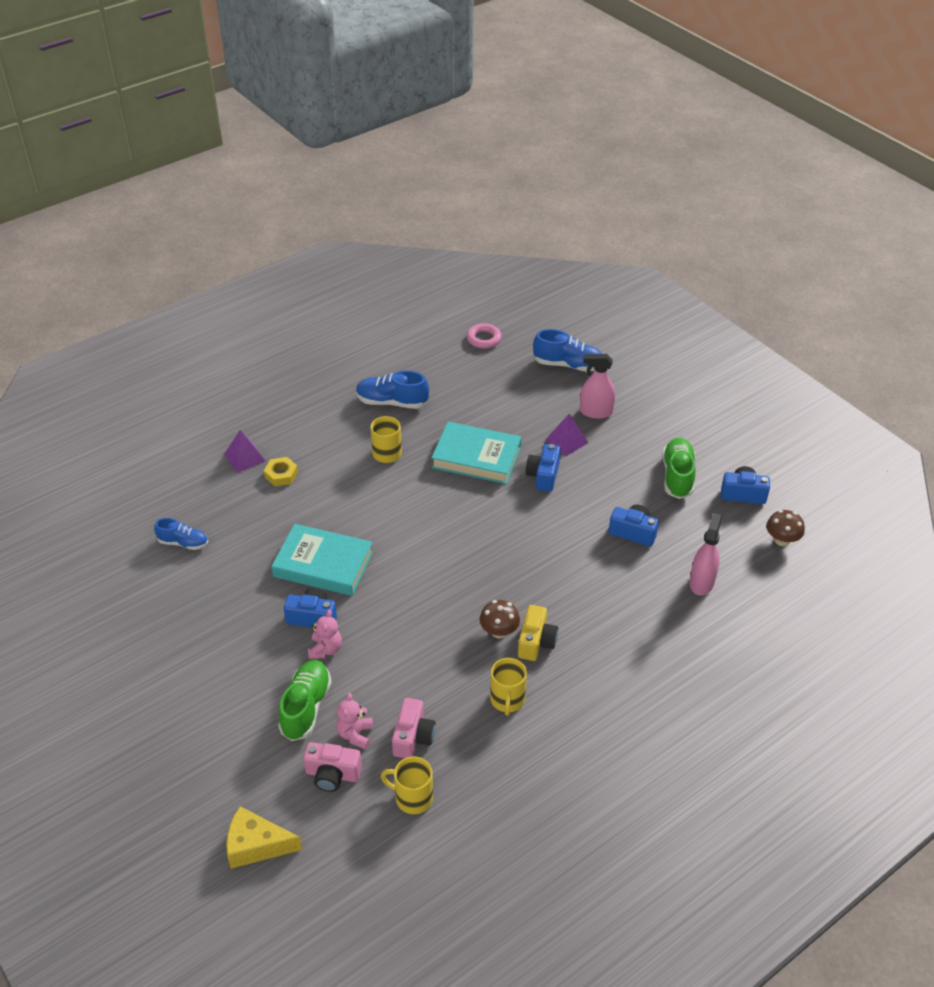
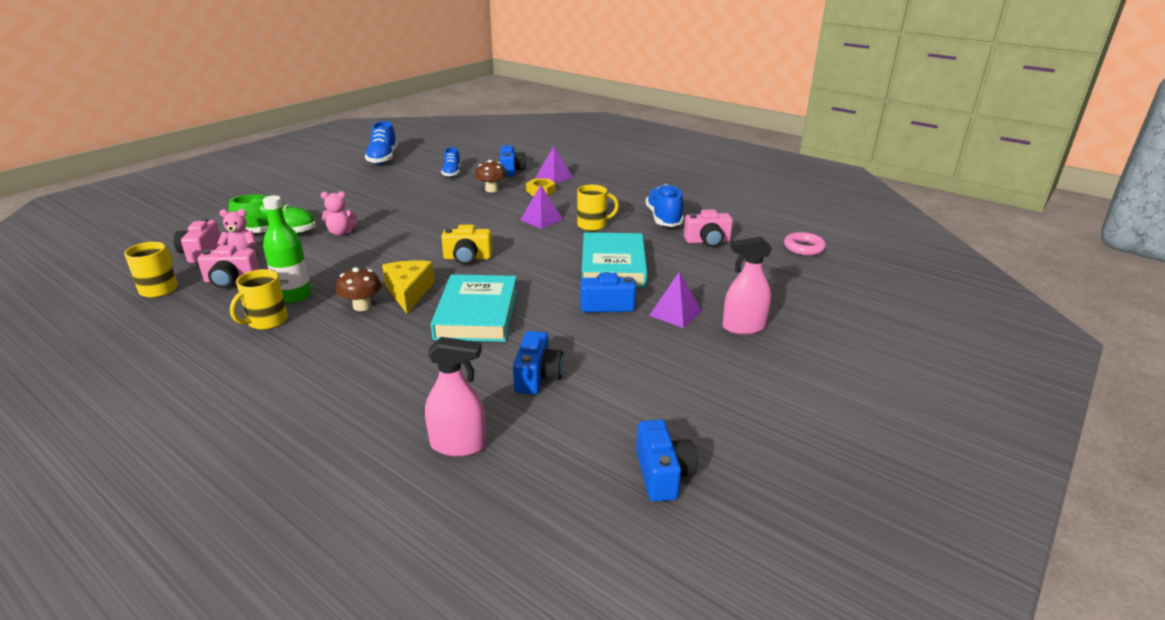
camera: 75 degrees right, 15 degrees down
yellow cheese [226,806,302,869] -> yellow cheese moved to [382,261,435,314]
turquoise book [271,524,373,596] -> turquoise book moved to [431,274,517,342]
blue camera [284,588,337,628] -> blue camera moved to [500,145,526,177]
yellow mug [490,658,527,716] -> yellow mug turned 45 degrees counterclockwise [230,269,288,330]
yellow camera [518,605,558,661] -> yellow camera moved to [441,225,492,265]
blue shoe [533,329,602,372] -> blue shoe moved to [365,121,397,164]
pink spray bottle [580,354,616,419] -> pink spray bottle turned 90 degrees counterclockwise [722,236,772,334]
green shoe [662,438,696,499] -> none
brown mushroom [766,510,805,546] -> brown mushroom moved to [475,160,507,192]
none -> green bottle [263,195,312,303]
none -> purple pyramid [520,185,563,229]
none -> pink camera [684,209,733,247]

